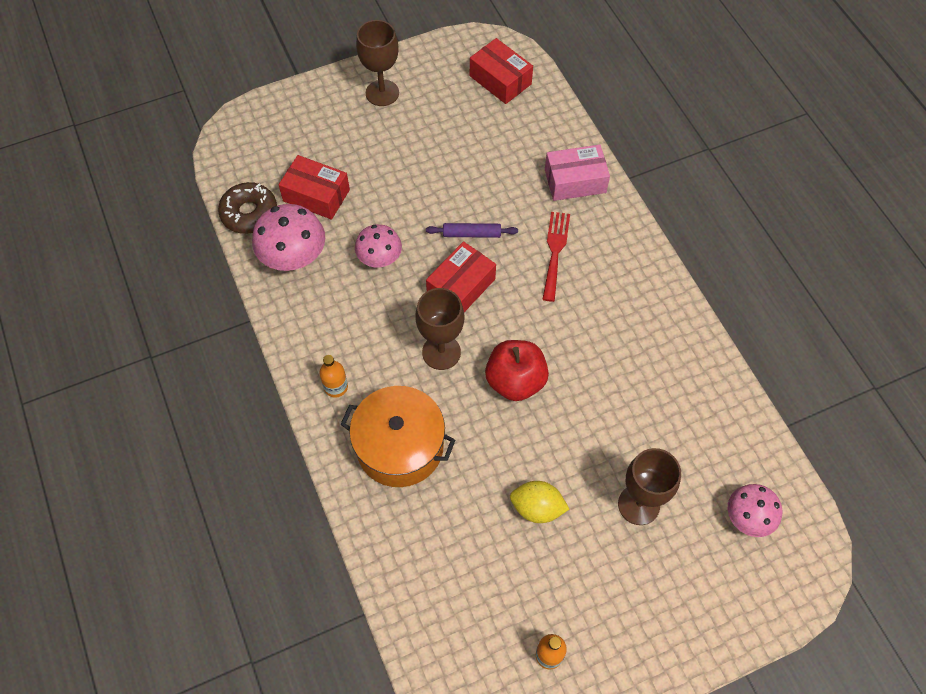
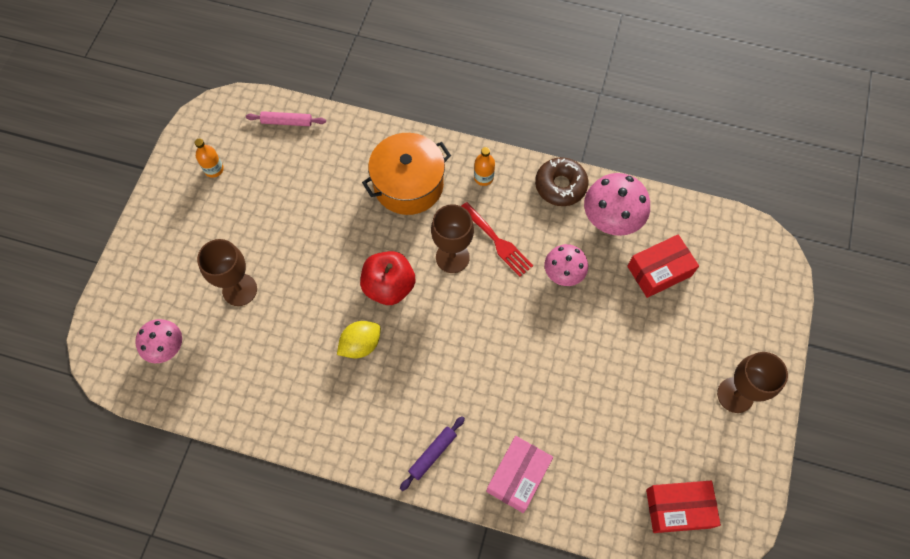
camera: 130 degrees right, 5 degrees up
brown donut [218,182,277,234] -> brown donut moved to [535,157,588,206]
purple rolling pin [426,223,518,238] -> purple rolling pin moved to [400,416,465,491]
red box [426,241,496,312] -> none
yellow lemon [510,481,569,523] -> yellow lemon moved to [337,321,381,358]
red fork [542,212,570,302] -> red fork moved to [462,202,533,277]
none -> pink rolling pin [246,111,326,126]

